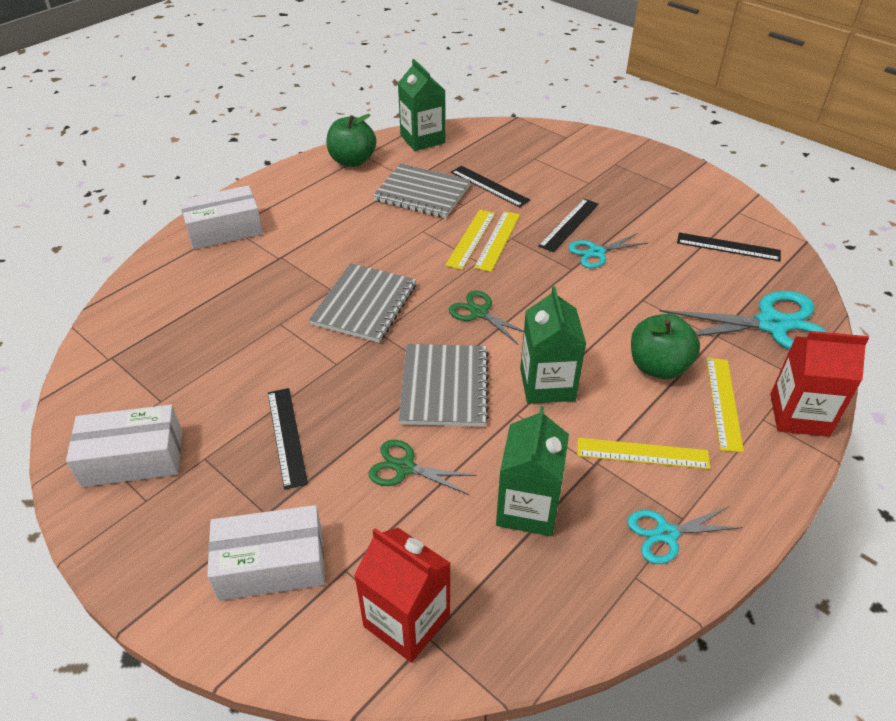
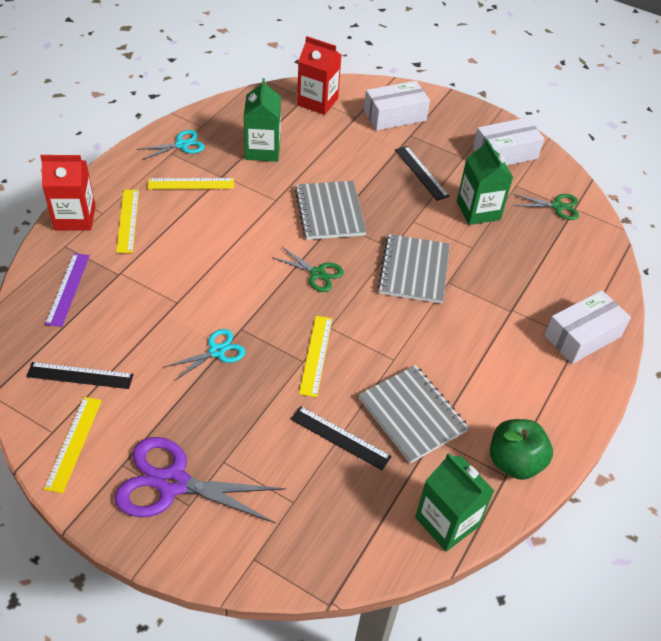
camera: 165 degrees right, 5 degrees up
green scissors [368,440,477,495] -> green scissors moved to [513,194,579,220]
grey notebook [373,163,471,218] -> grey notebook turned 45 degrees clockwise [358,365,469,463]
yellow ruler [445,210,495,270] -> yellow ruler moved to [44,397,102,493]
green carton [520,286,586,404] -> green carton moved to [457,139,513,225]
black ruler [538,199,599,252] -> none
green apple [631,314,700,379] -> none
turquoise scissors [659,291,827,350] -> purple ruler [45,253,90,327]
none -> purple scissors [114,437,286,524]

